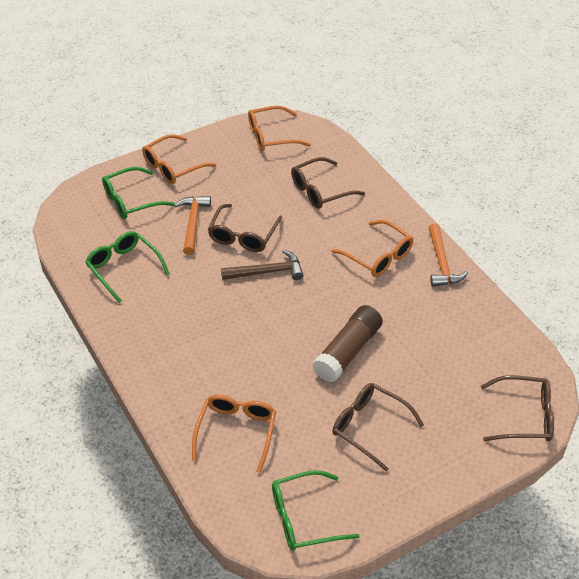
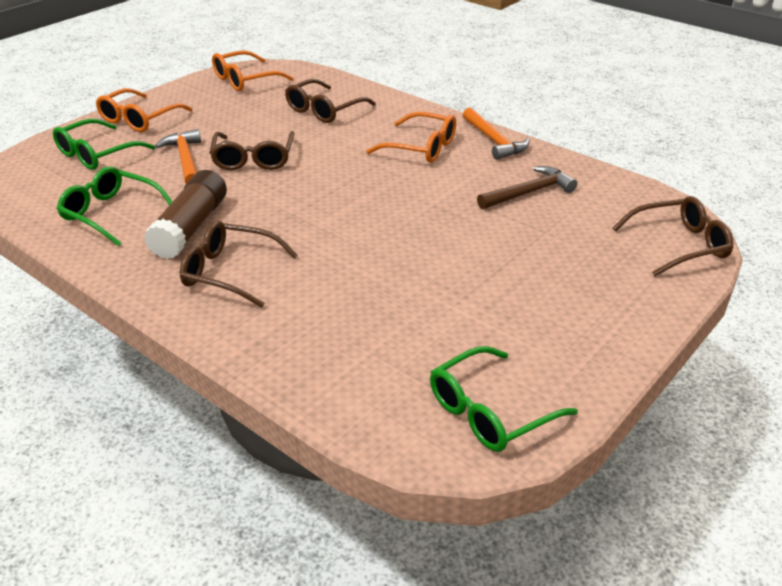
camera: 20 degrees left, 10 degrees down
orange glasses [192,395,276,473] -> none
brown hammer [221,250,303,280] -> brown hammer moved to [477,166,577,209]
brown glue stick [312,305,383,382] -> brown glue stick moved to [144,170,227,259]
brown glasses [332,383,424,472] -> brown glasses moved to [180,221,298,308]

